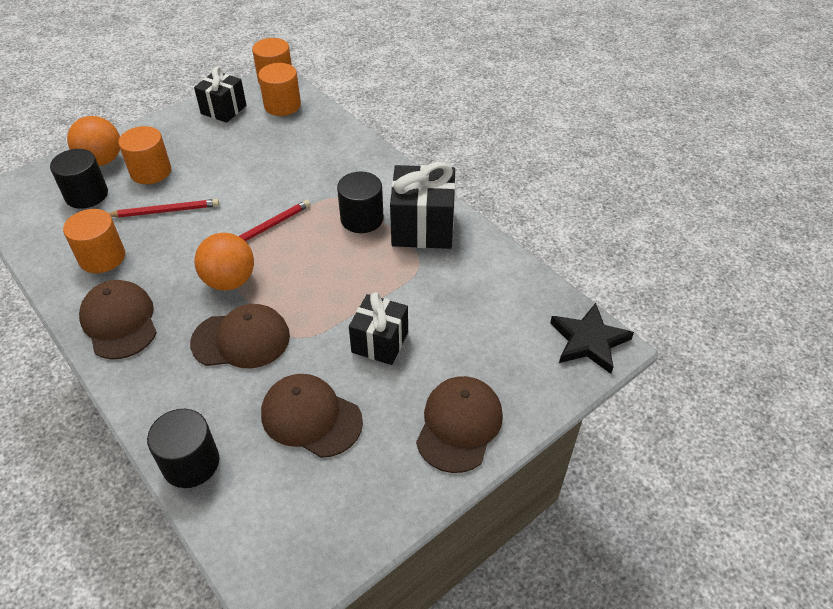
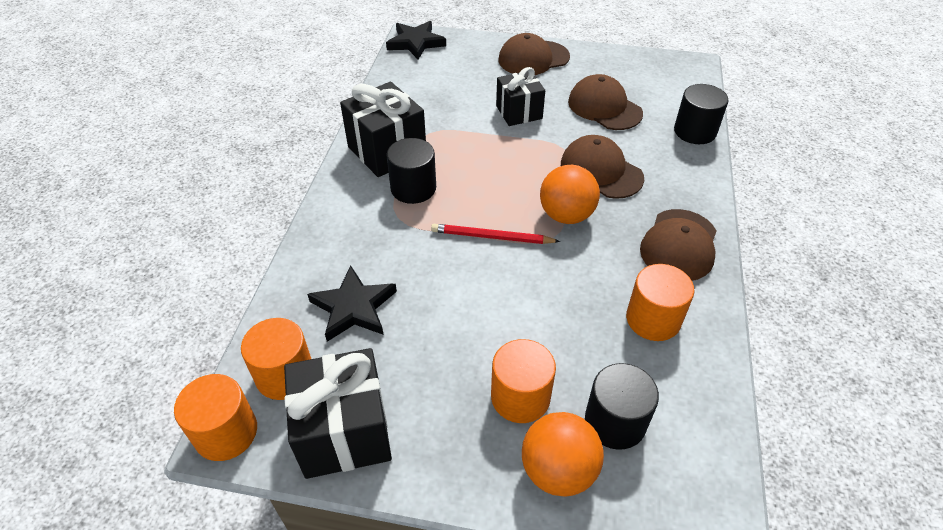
camera: 130 degrees left, 0 degrees up
red pencil [109,199,219,217] -> none
black gift [194,67,246,123] -> black gift [284,348,392,479], size x1.51
brown cap [261,374,363,458] -> brown cap turned 150 degrees clockwise [568,74,643,130]
none -> black star [307,266,397,342]

